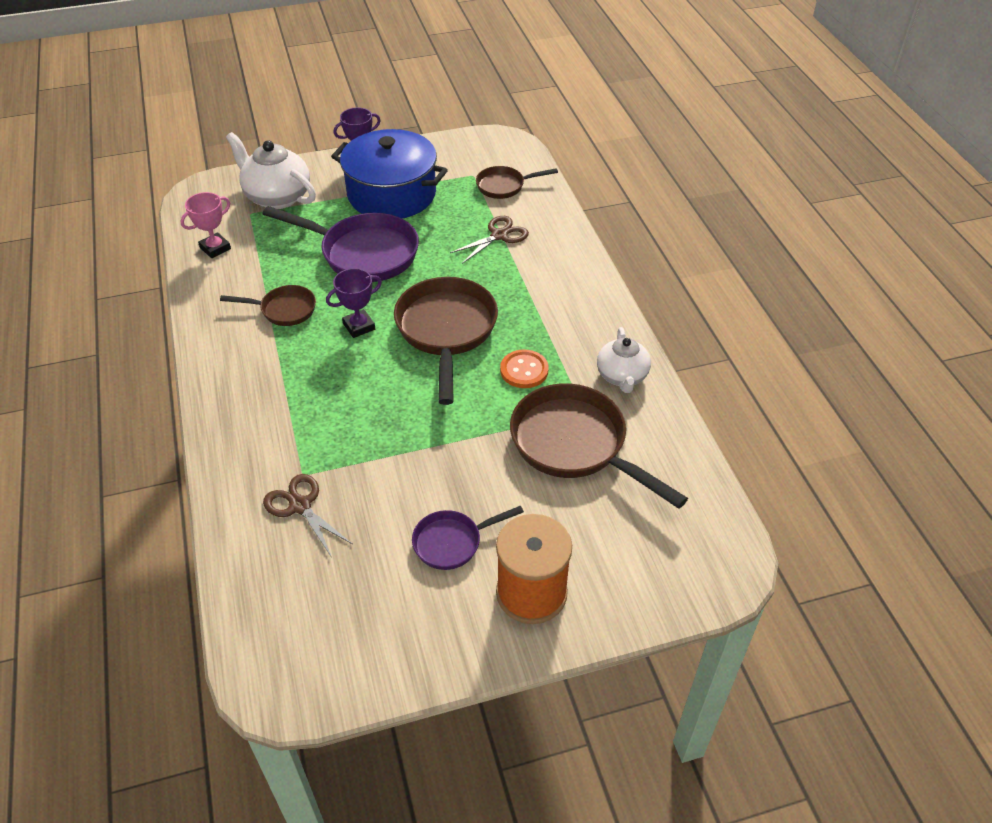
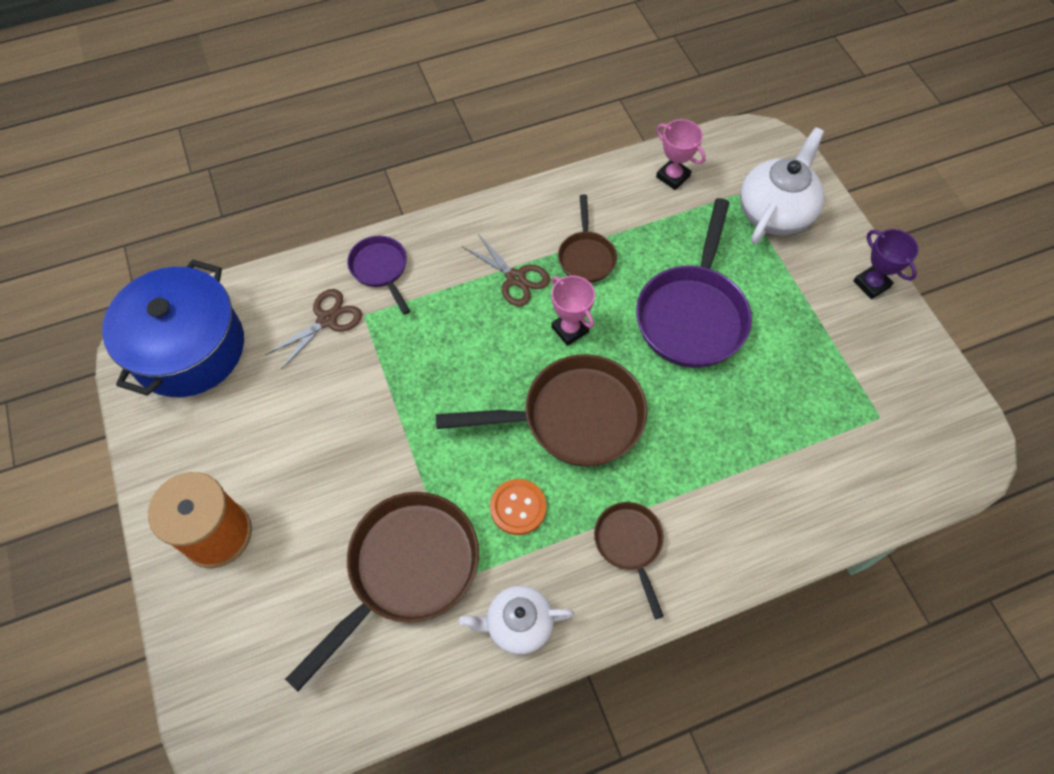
camera: 85 degrees right, 15 degrees up
purple trophy [326,268,382,338] -> pink trophy [551,276,595,346]
blue pot [331,129,448,218] -> blue pot moved to [102,259,244,397]
purple pan [412,505,524,570] -> purple pan moved to [347,236,410,315]
brown scissors [450,216,529,264] -> brown scissors moved to [463,234,550,307]
brown pan [476,166,558,199] -> brown pan moved to [594,502,664,619]

